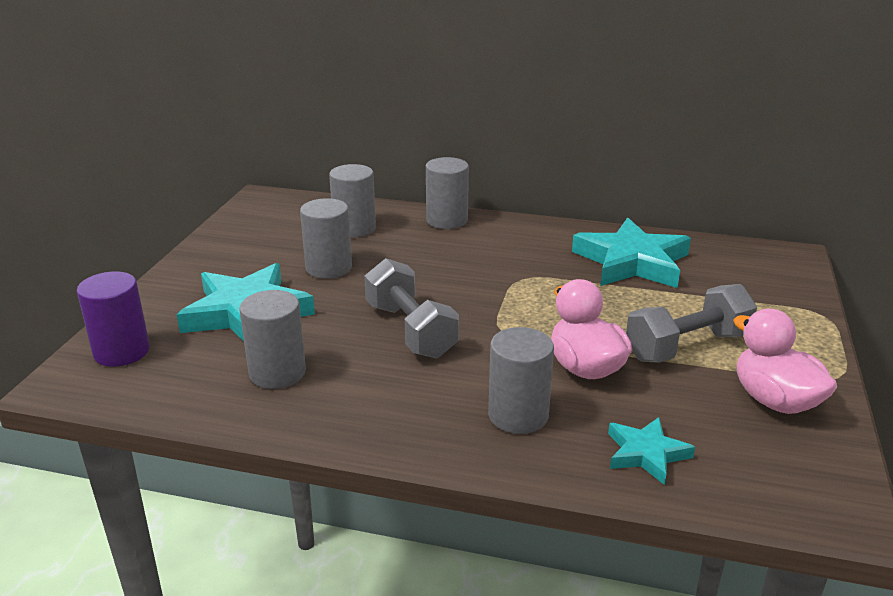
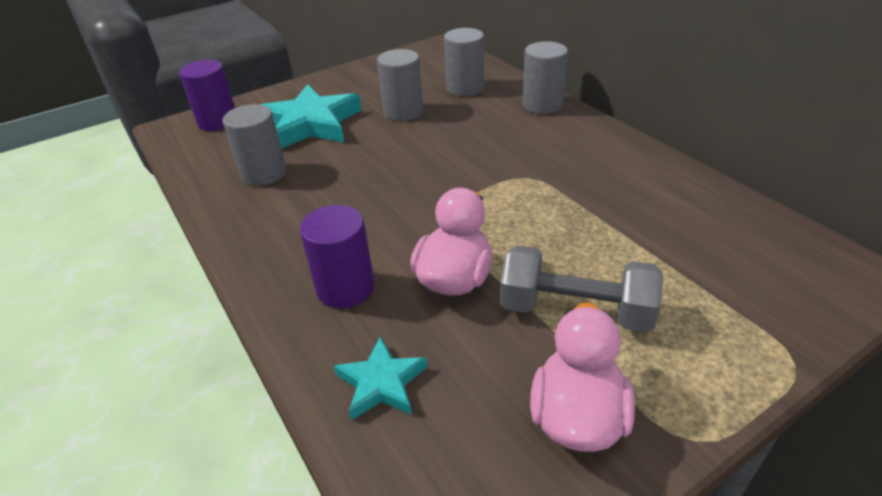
camera: 45 degrees right, 10 degrees up
grey dumbbell [364,258,459,359] -> none
grey cylinder [488,327,554,434] -> purple cylinder [300,205,374,309]
turquoise star [572,218,691,288] -> none

